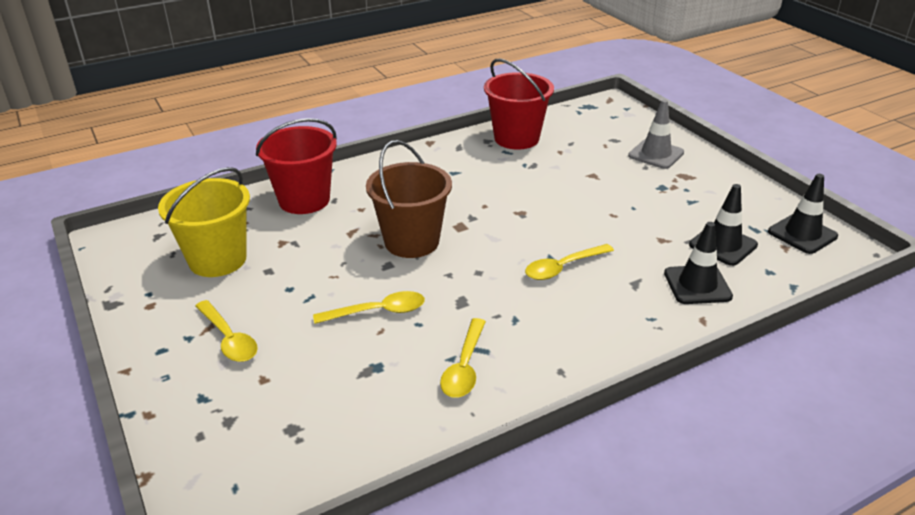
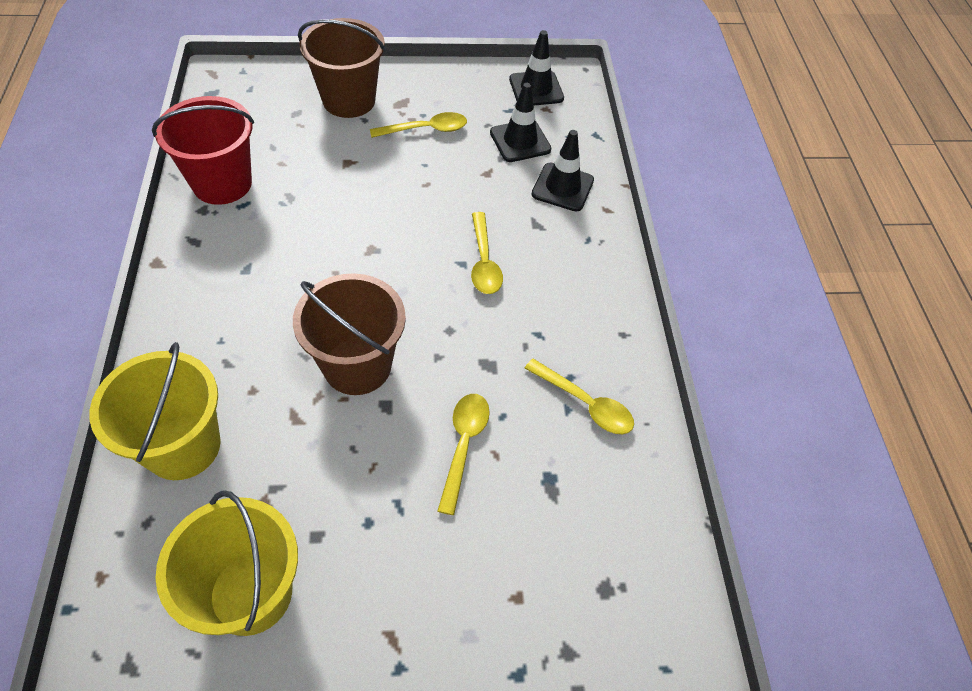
camera: 70 degrees left, 20 degrees up
yellow spoon [195,300,258,362] -> yellow spoon moved to [370,112,467,138]
red bucket [256,118,337,214] -> yellow bucket [90,342,221,480]
grey traffic cone [628,100,684,169] -> brown bucket [298,18,386,118]

